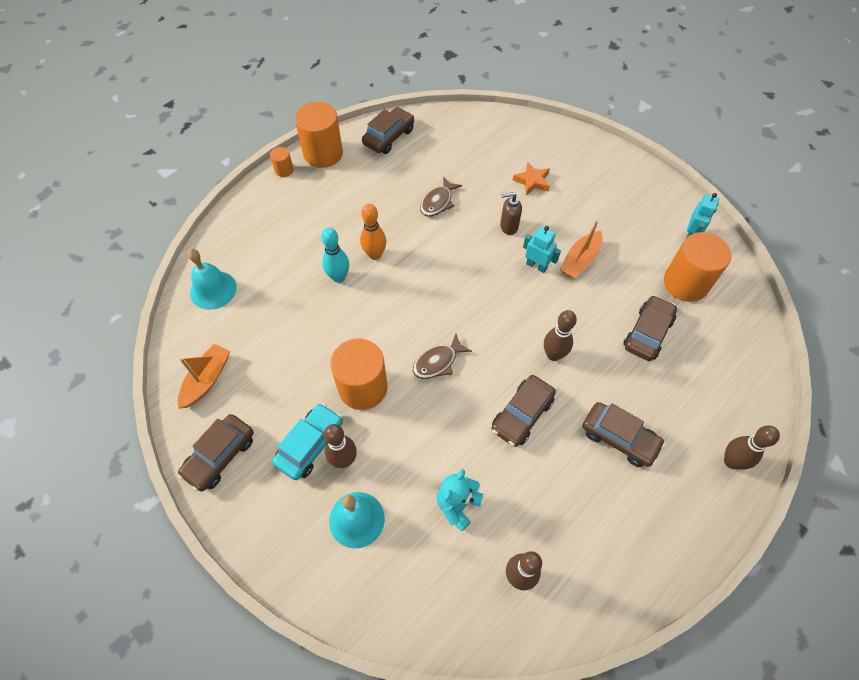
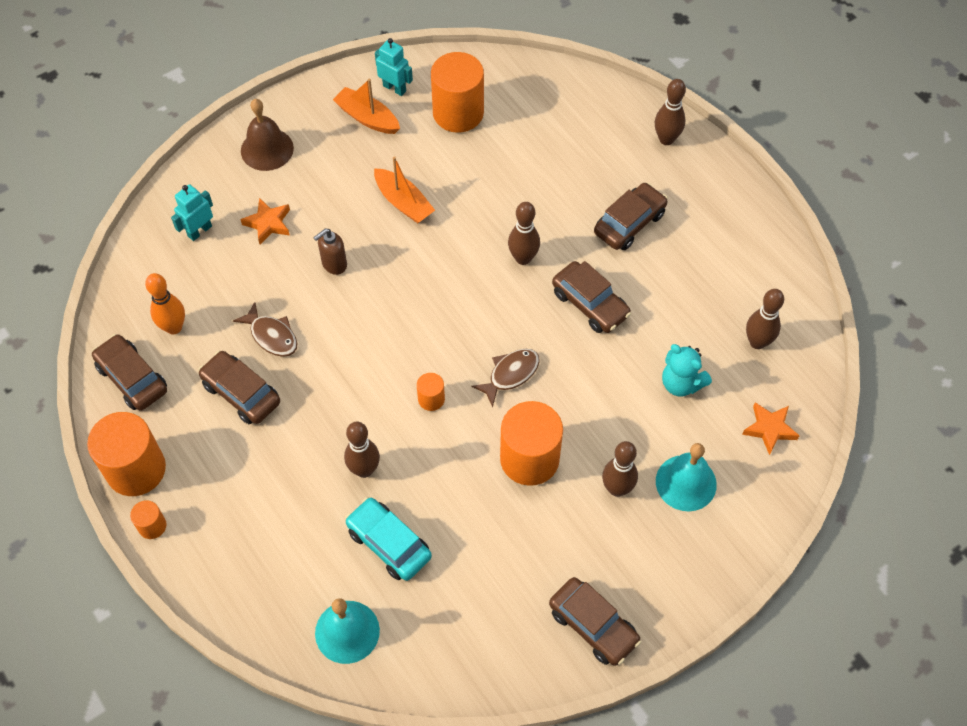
camera: 80 degrees left, 0 degrees up
orange boat [178,344,230,409] -> orange boat moved to [333,79,400,134]
turquoise car [272,403,343,480] -> turquoise car moved to [345,497,432,581]
turquoise bowling pin [321,228,349,283] -> brown bowling pin [344,422,380,478]
orange bowling pin [360,204,386,260] -> orange bowling pin moved to [145,273,185,335]
brown fish [413,334,472,379] -> brown fish turned 105 degrees counterclockwise [471,349,540,407]
brown soap dispenser [500,192,522,235] -> brown soap dispenser turned 45 degrees clockwise [313,229,347,275]
turquoise robot [523,226,561,273] -> turquoise robot moved to [171,184,213,241]
brown car [623,295,677,361] -> brown car moved to [198,351,280,424]
none -> brown bell [241,99,294,171]
none -> orange cylinder [417,373,445,411]
none -> orange star [742,402,800,455]

